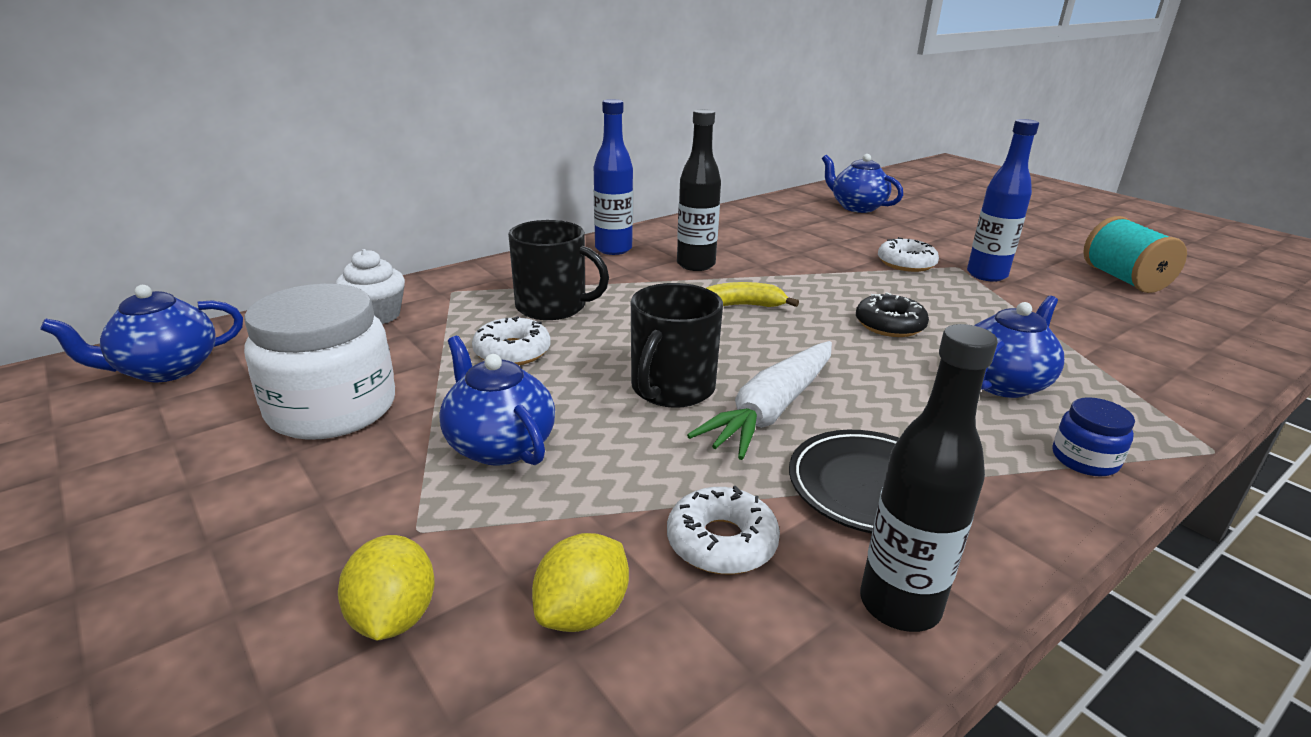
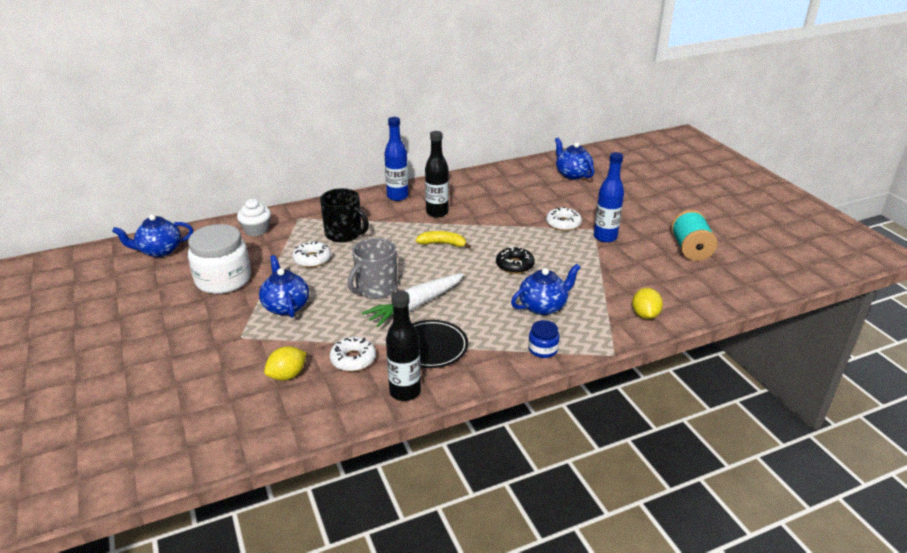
camera: 15 degrees right, 5 degrees up
yellow lemon [338,535,435,640] -> yellow lemon moved to [632,288,663,319]
black mug [631,283,723,408] -> grey mug [348,238,398,299]

